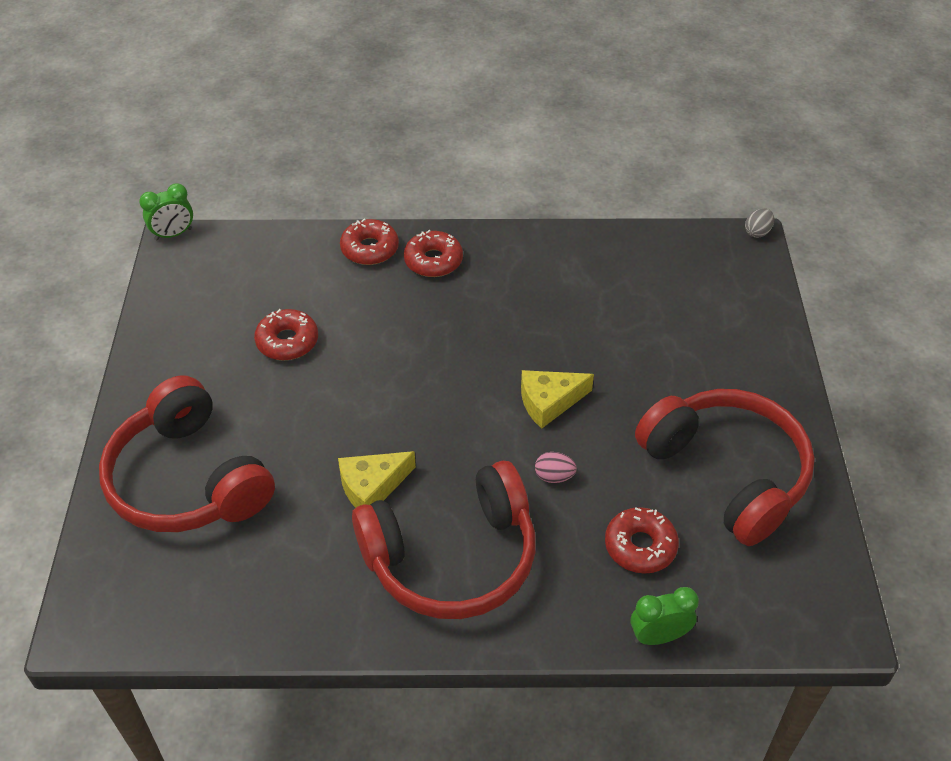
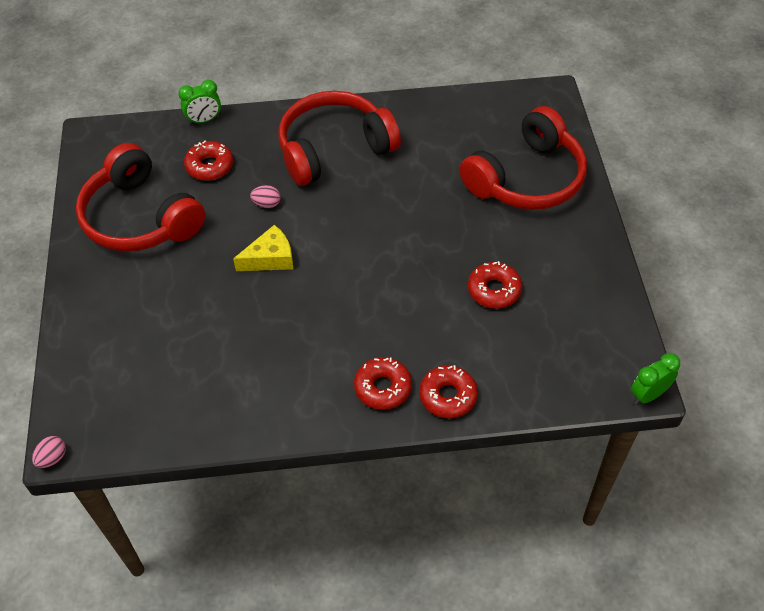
camera: 175 degrees right, 5 degrees up
red headphones [99,375,275,532] -> red headphones turned 90 degrees clockwise [460,106,587,210]
yellow cheese [338,451,416,508] -> none
grey egg [745,208,774,238] -> pink egg [32,436,66,468]

